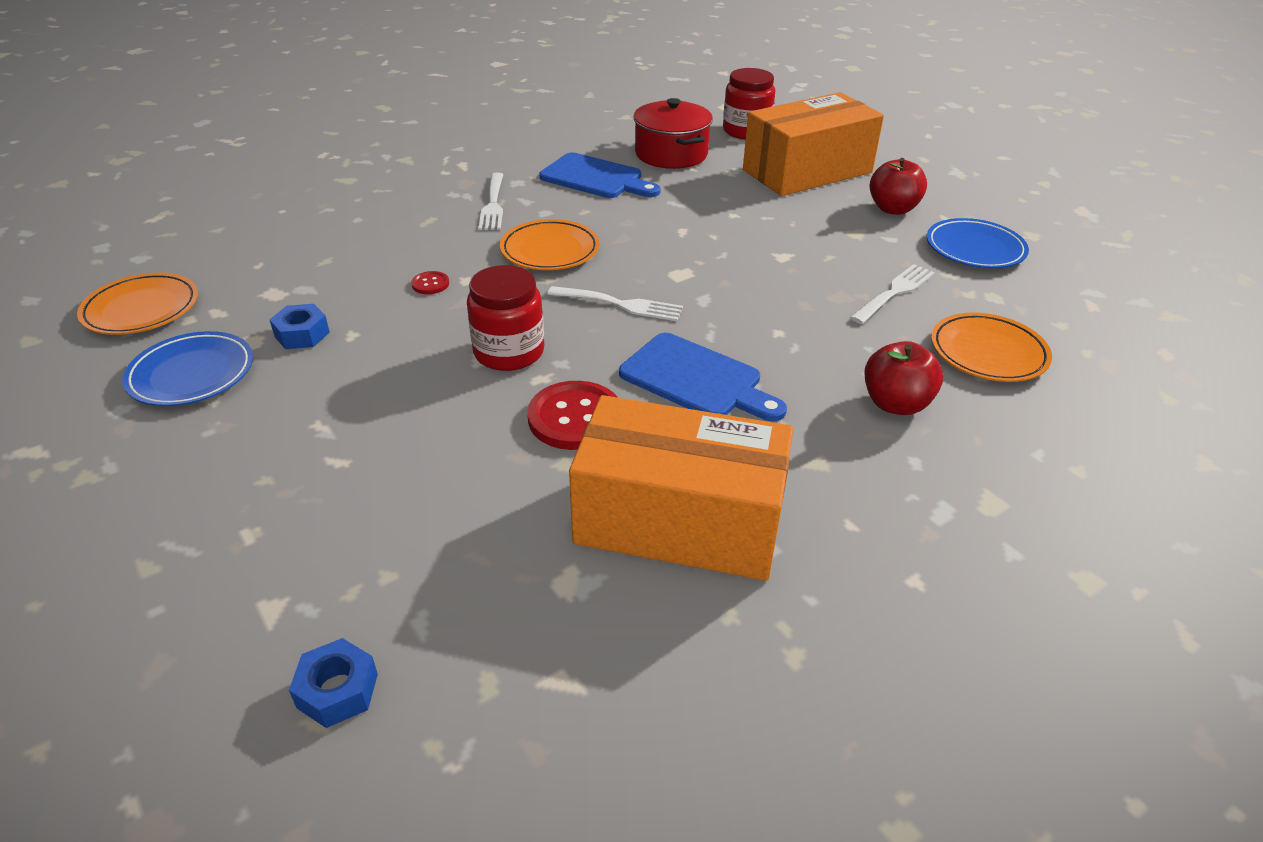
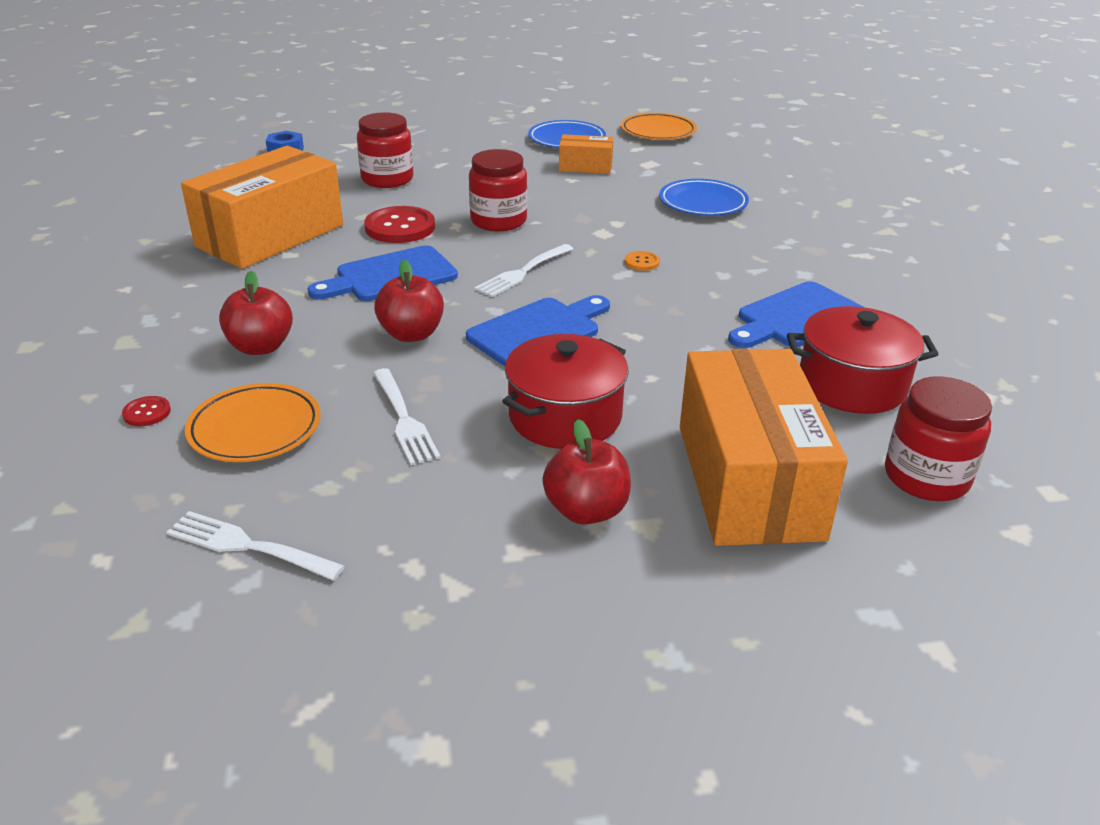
camera: 115 degrees right, 5 degrees down
blue nut [269,304,330,349] -> orange box [559,134,613,174]
red button [411,271,449,294] -> red button moved to [122,396,171,426]
white fork [478,173,503,230] -> white fork moved to [166,511,345,581]
orange plate [500,219,599,270] -> orange button [625,251,660,271]
blue plate [927,218,1029,268] -> blue plate moved to [659,179,749,216]
none -> red jar [357,112,413,188]
none -> red apple [374,260,444,342]
none -> blue cutting board [466,295,610,366]
none -> red pot [502,334,629,449]

